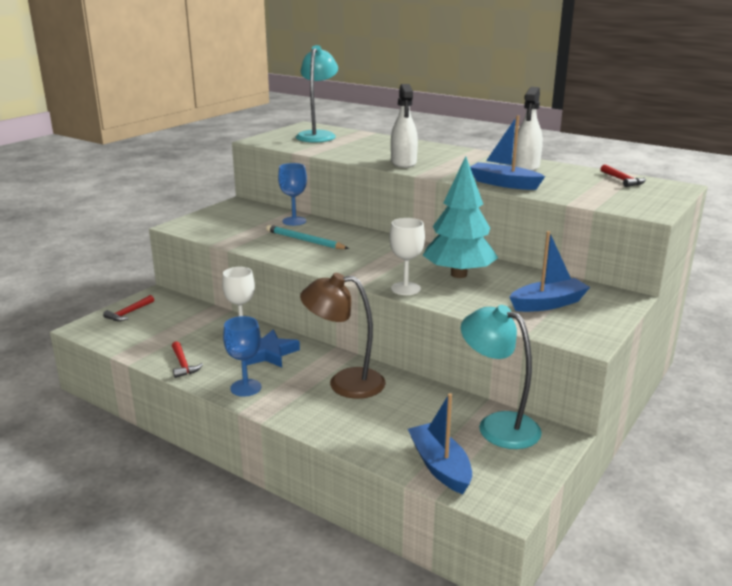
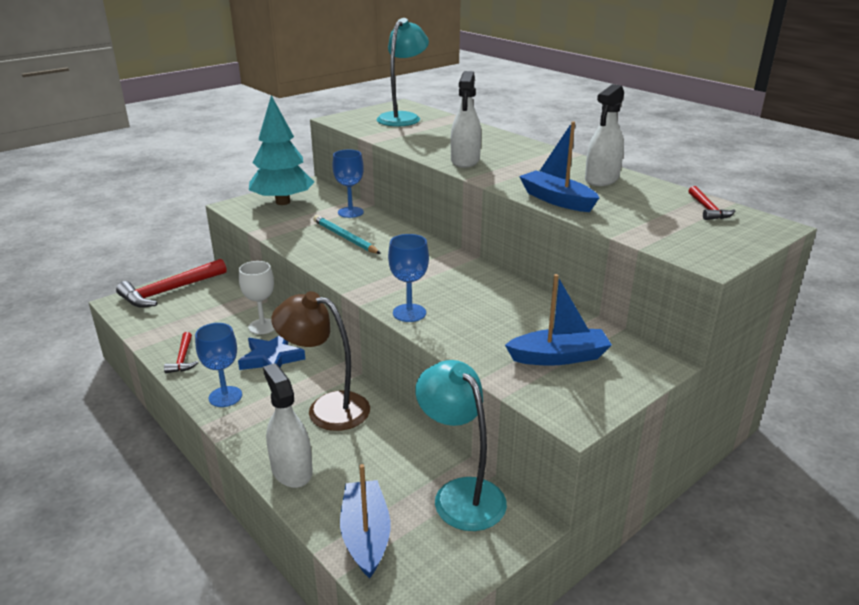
camera: 15 degrees right, 5 degrees up
red hammer [103,295,154,321] -> red hammer [116,259,227,308], size x1.94
white goblet [389,218,425,295] -> blue goblet [388,234,429,322]
turquoise tree [423,156,498,278] -> turquoise tree moved to [249,95,314,205]
none -> white spray bottle [263,363,313,488]

